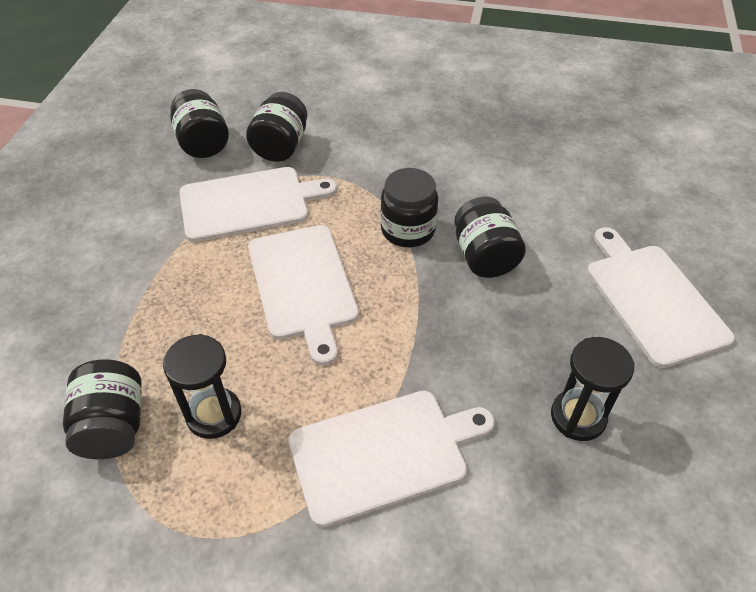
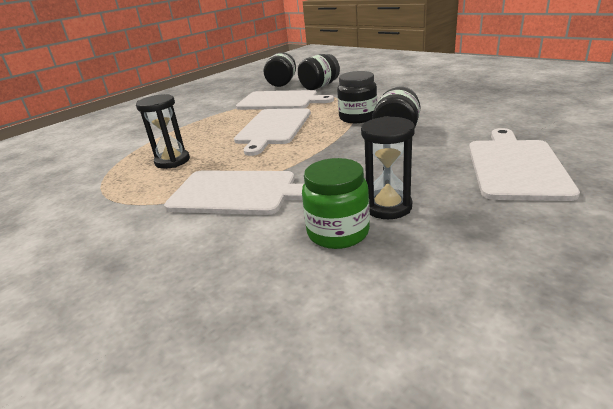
camera: 35 degrees right, 20 degrees down
black jar [63,359,142,459] -> none
none -> green jar [302,158,370,249]

